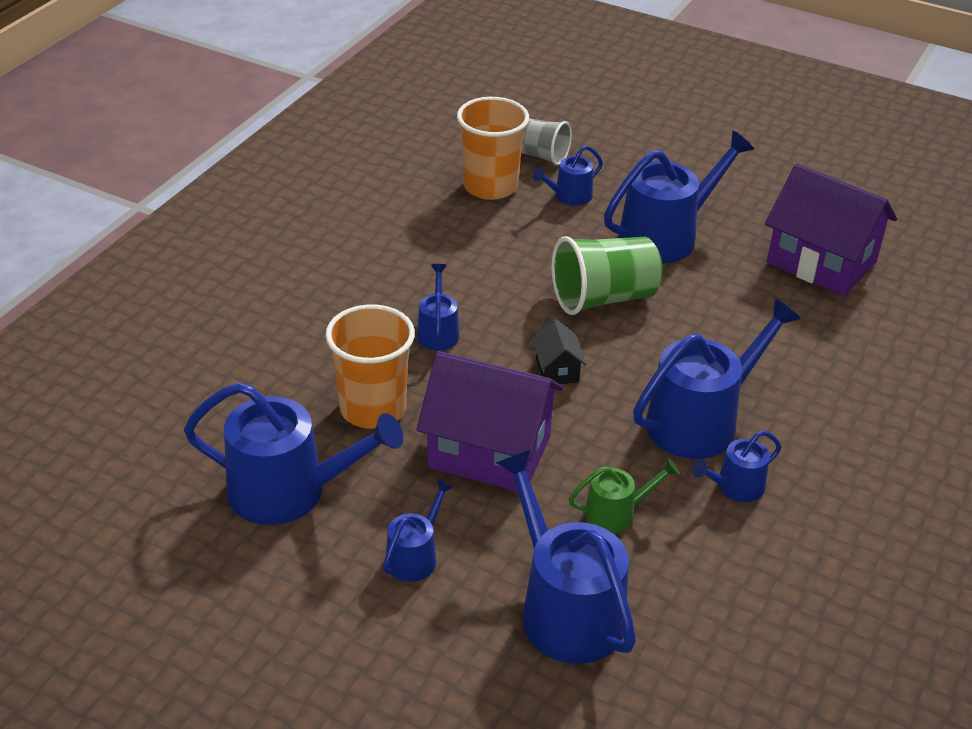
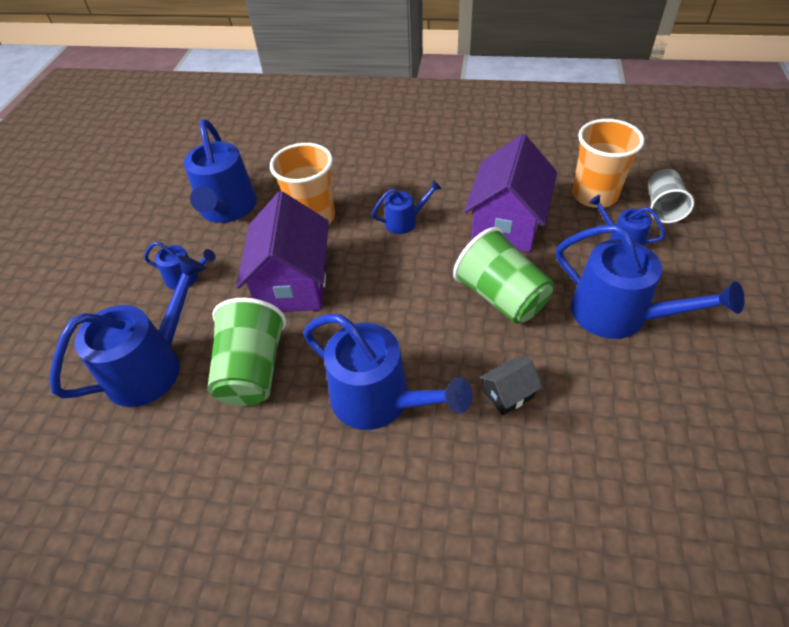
camera: 75 degrees right, 10 degrees up
black house [532,319,587,384] -> black house moved to [480,357,543,415]
green watering can [569,459,679,533] -> green cup [207,298,286,406]
blue watering can [692,430,781,502] -> none
purple house [765,163,897,296] -> purple house moved to [464,134,557,252]

